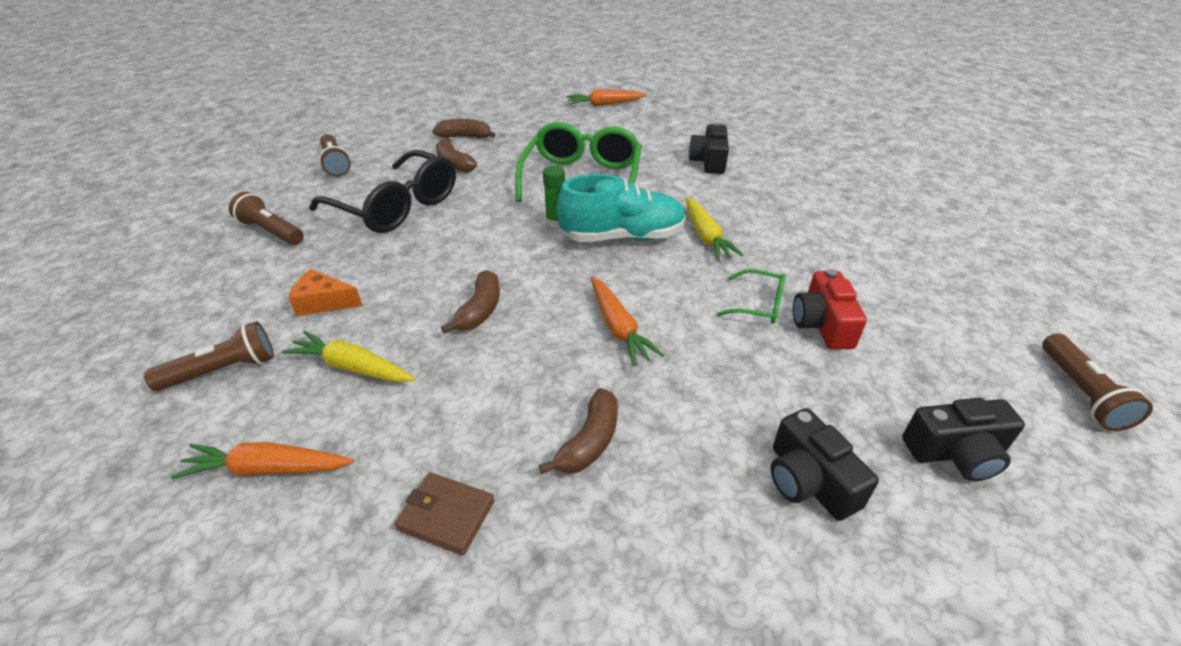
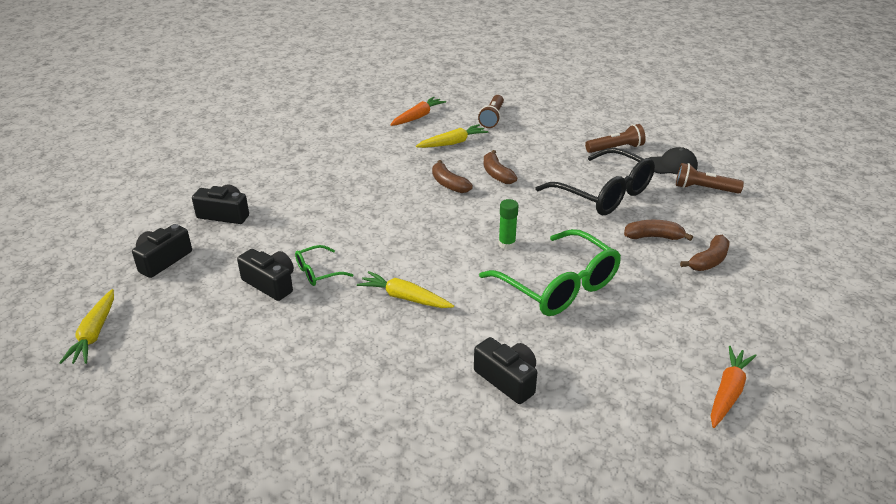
camera: 130 degrees right, 5 degrees down
orange cheese [288,269,362,316] -> none
black glasses [309,150,456,233] -> black glasses turned 120 degrees counterclockwise [536,148,655,215]
brown wallet [395,472,494,555] -> none
brown banana [539,388,618,474] -> brown banana moved to [484,150,517,184]
turquoise shoe [557,174,686,242] -> none
orange carrot [591,277,664,366] -> none
red camera [793,269,867,350] -> black camera [237,249,294,301]
brown flashlight [1042,333,1153,431] -> yellow carrot [59,289,114,364]
none -> black cap [650,147,698,175]

